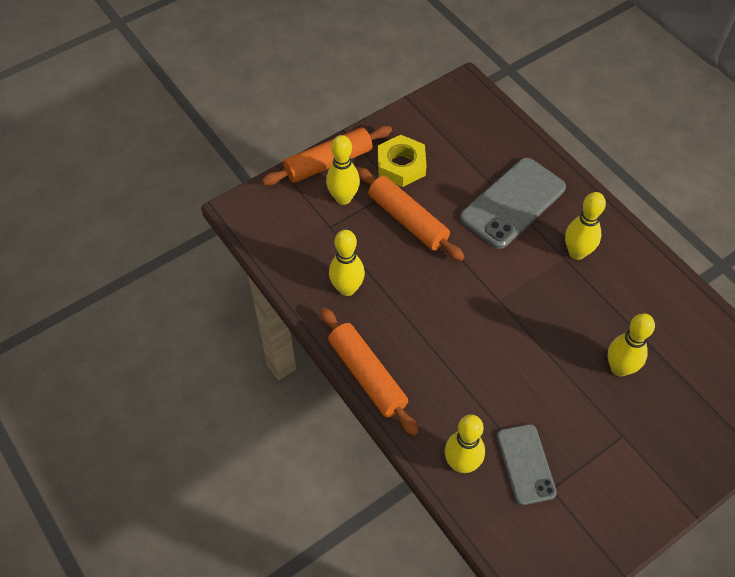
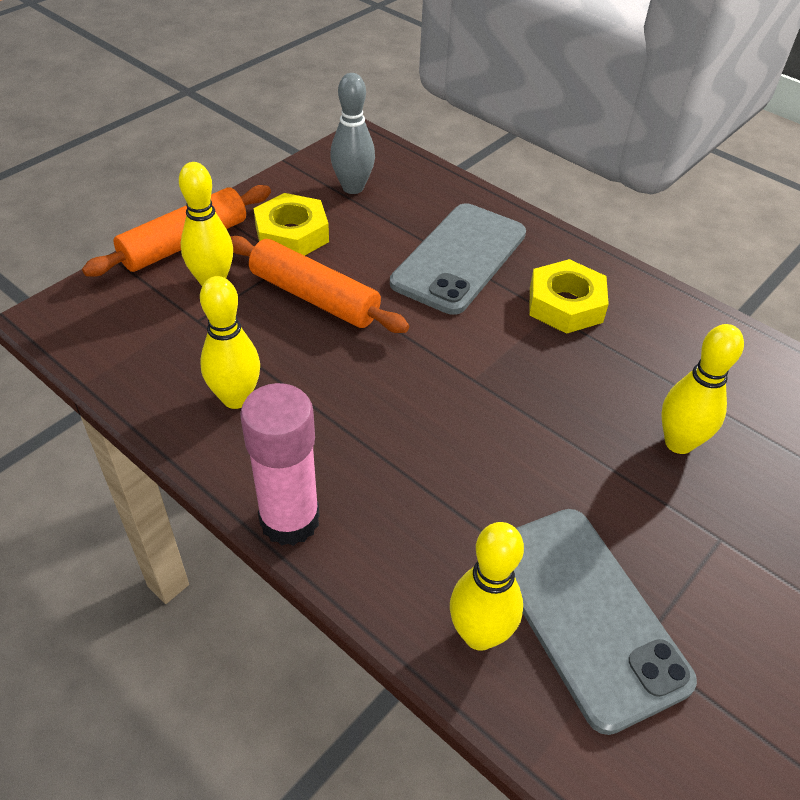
camera: 15 degrees left, 10 degrees down
orange rolling pin [320,307,419,436] -> pink glue stick [240,383,320,546]
grey phone [497,424,557,505] -> grey phone [514,509,697,735], size x1.62
yellow bowling pin [565,192,606,260] -> yellow nut [529,259,609,334]
none -> grey bowling pin [330,73,375,194]

